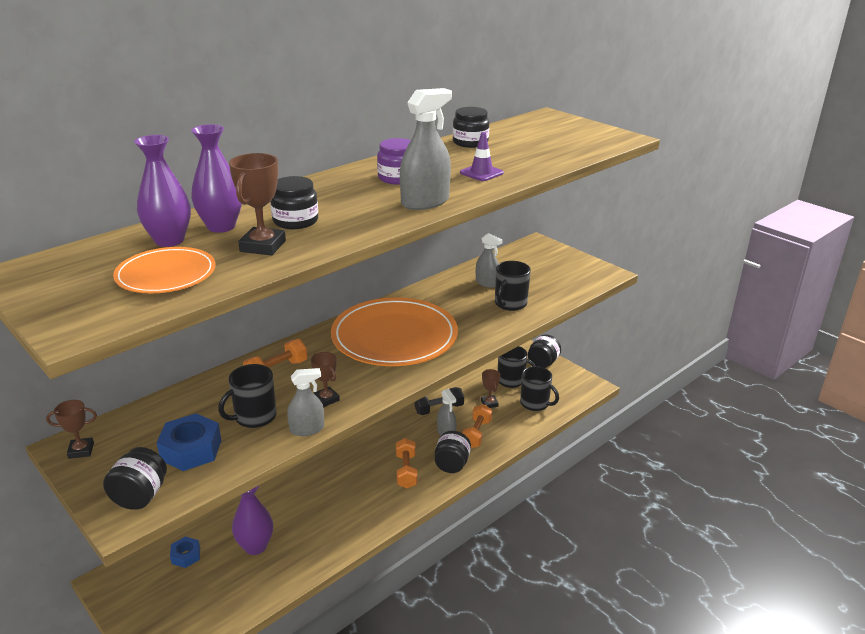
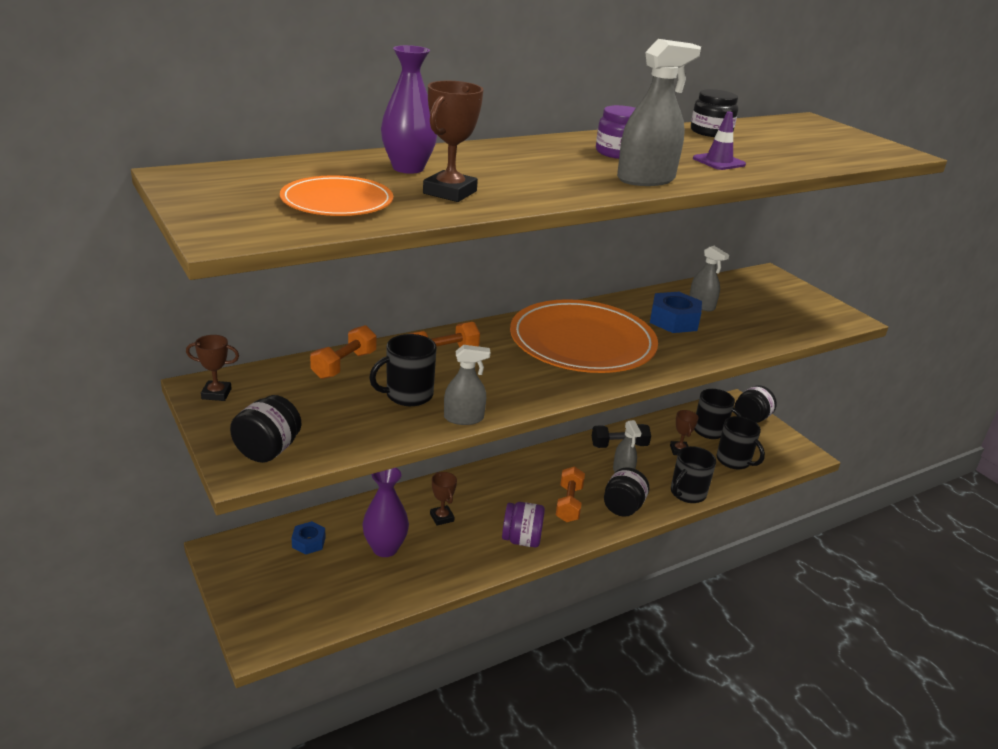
camera: 10 degrees right, 0 degrees up
purple vase [134,135,191,247] -> none
blue nut [156,413,222,471] -> blue nut moved to [650,292,702,333]
black jar [270,176,318,229] -> none
brown trophy [311,352,340,407] -> brown trophy moved to [430,472,457,526]
orange dumbbell [462,404,492,448] -> orange dumbbell moved to [310,325,376,379]
black mug [495,261,531,311] -> black mug moved to [671,446,716,503]
none -> purple jar [502,502,545,547]

